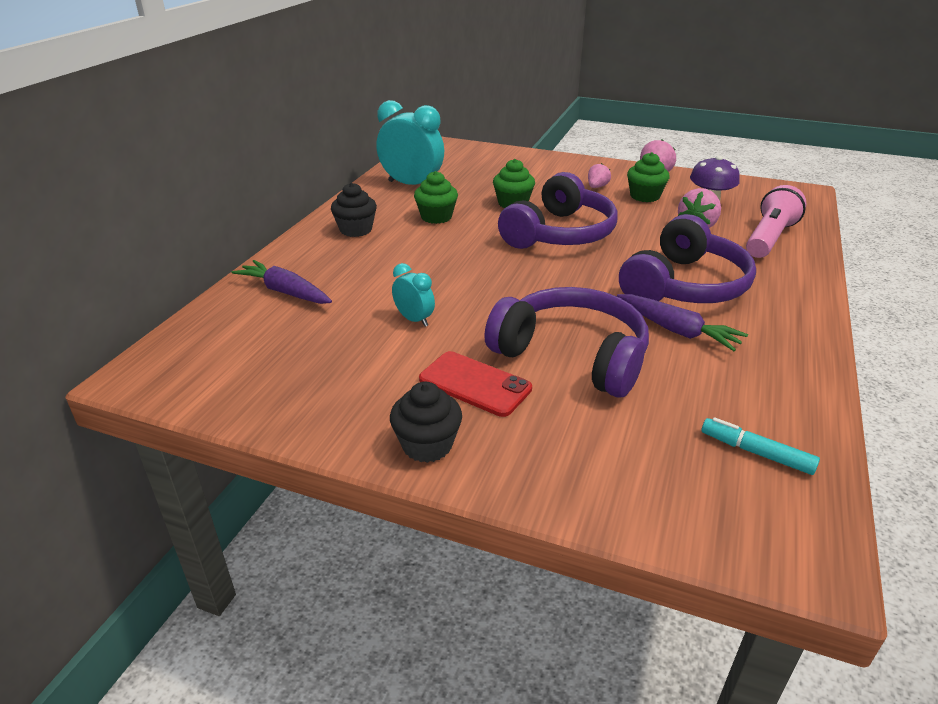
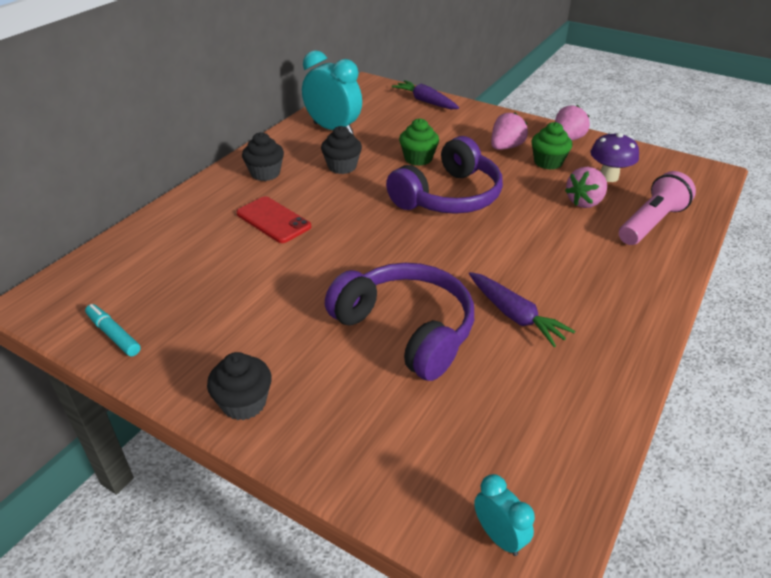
camera: 10 degrees right, 5 degrees up
purple carrot [231,260,332,304] -> purple carrot moved to [392,80,459,109]
turquoise clock [392,263,435,327] -> turquoise clock moved to [474,474,535,556]
green cupcake [414,171,458,224] -> black cupcake [321,126,362,174]
red phone [419,351,532,417] -> red phone moved to [236,196,311,243]
pink strawberry [588,163,611,188] -> pink strawberry [491,112,528,150], size x1.58
purple headphones [619,214,756,303] -> none
turquoise marker [702,417,820,475] -> turquoise marker moved to [85,304,141,356]

